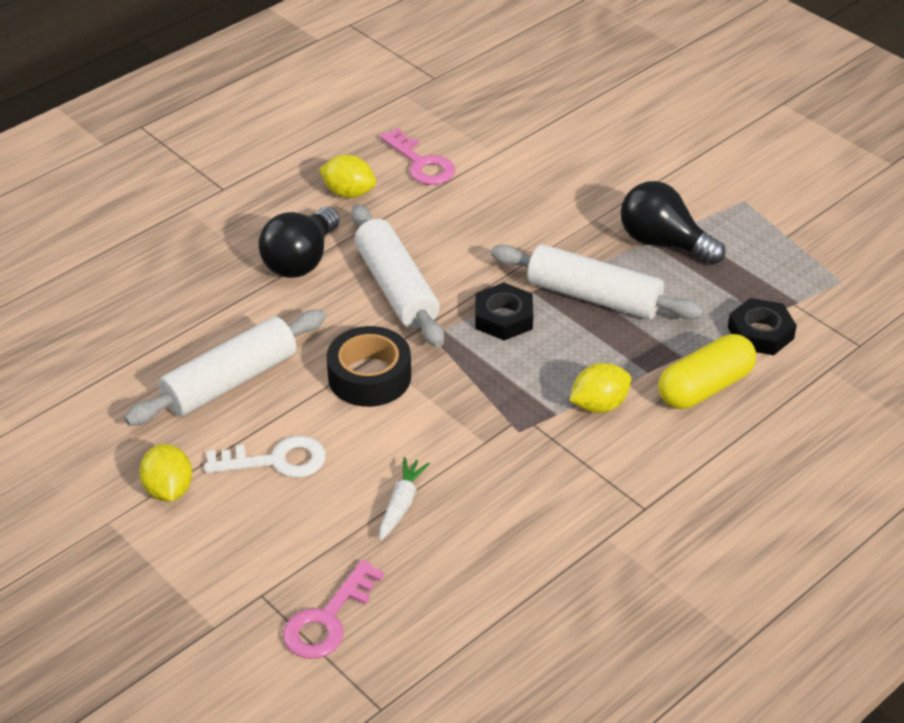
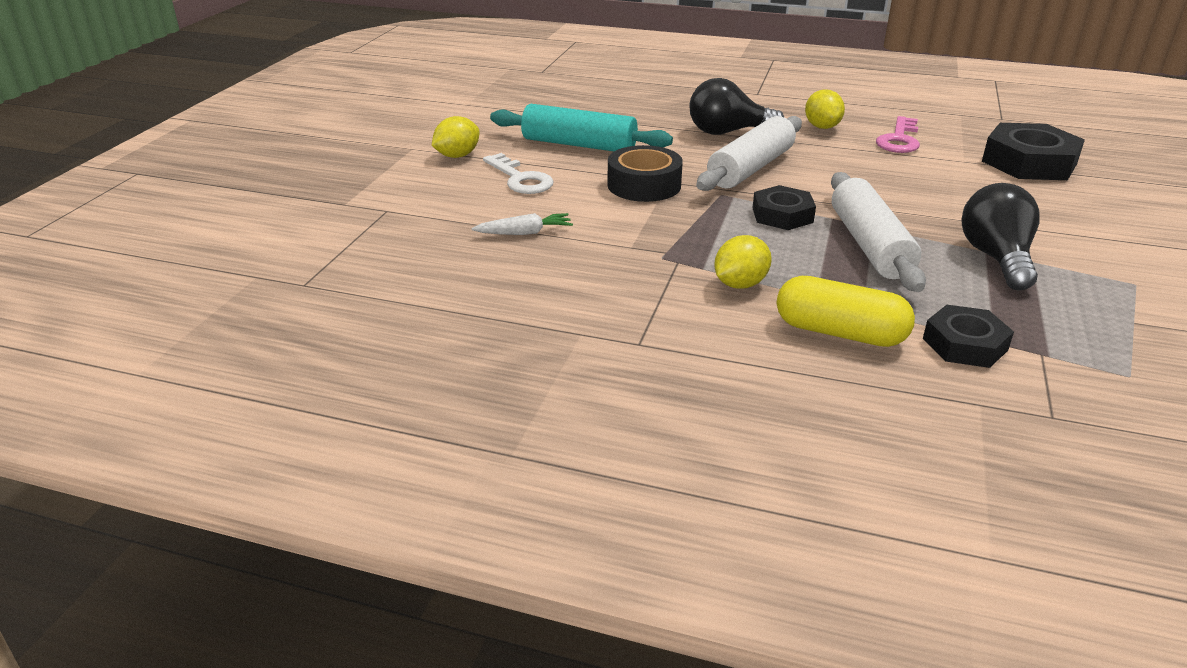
camera: 60 degrees right, 10 degrees down
white rolling pin [124,310,326,426] -> turquoise rolling pin [490,104,673,151]
pink key [283,560,384,659] -> none
yellow lemon [569,363,631,413] -> yellow lemon turned 75 degrees counterclockwise [714,235,772,289]
none -> black nut [982,123,1085,180]

